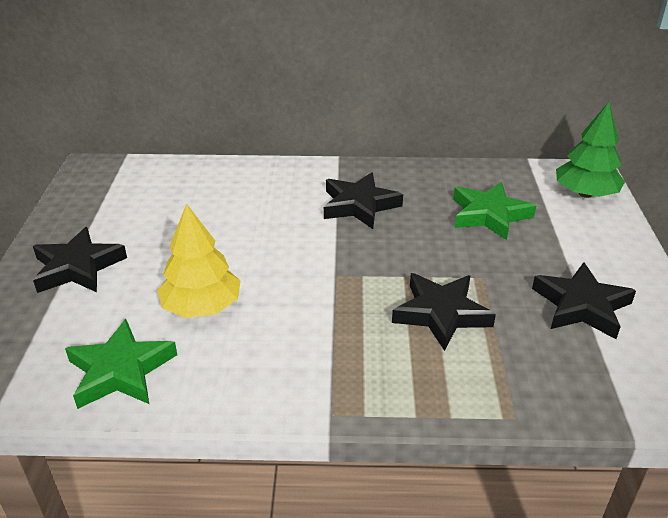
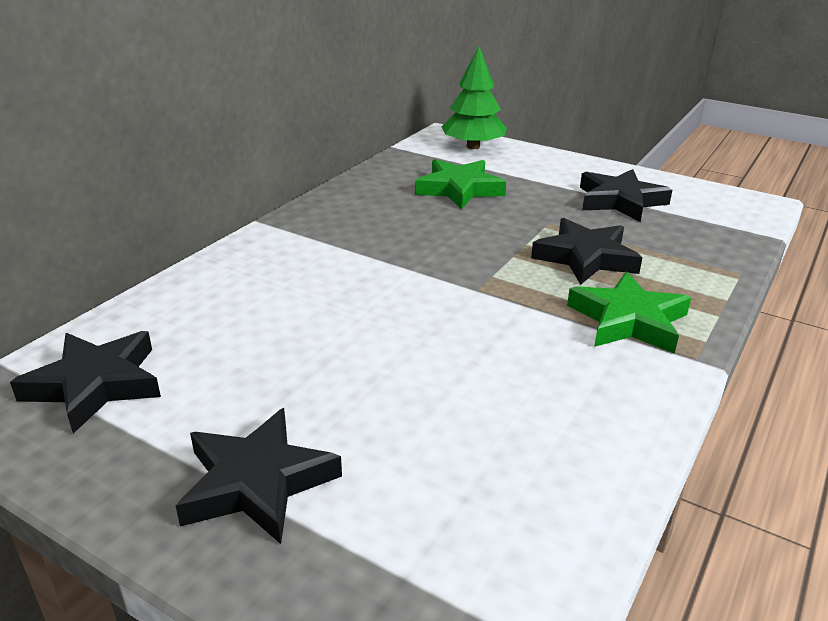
camera: 60 degrees left, 5 degrees down
green star [65,319,177,409] -> green star moved to [567,271,691,354]
yellow tree [157,204,241,318] -> none
black star [324,172,403,229] -> black star moved to [10,331,161,433]

